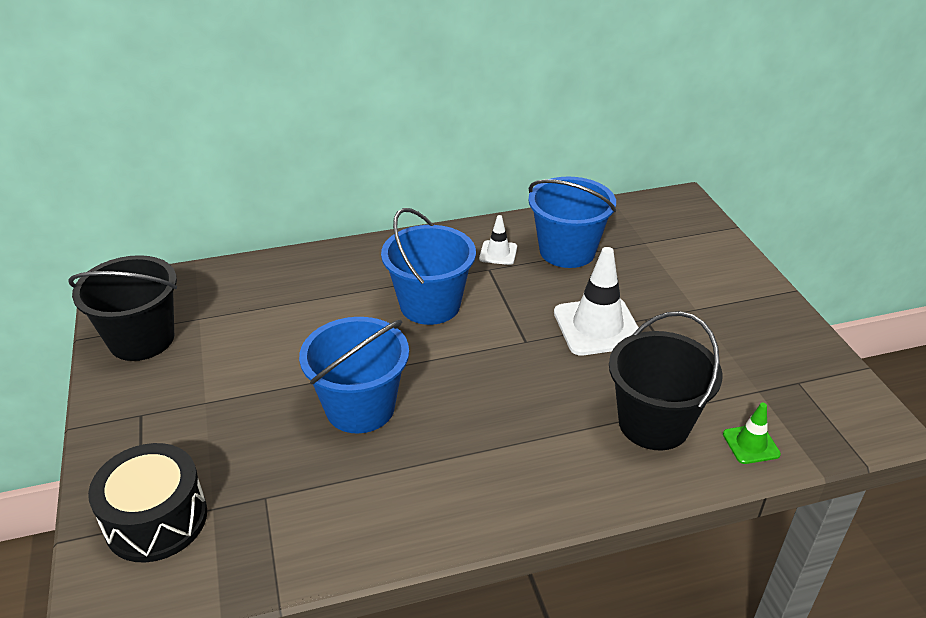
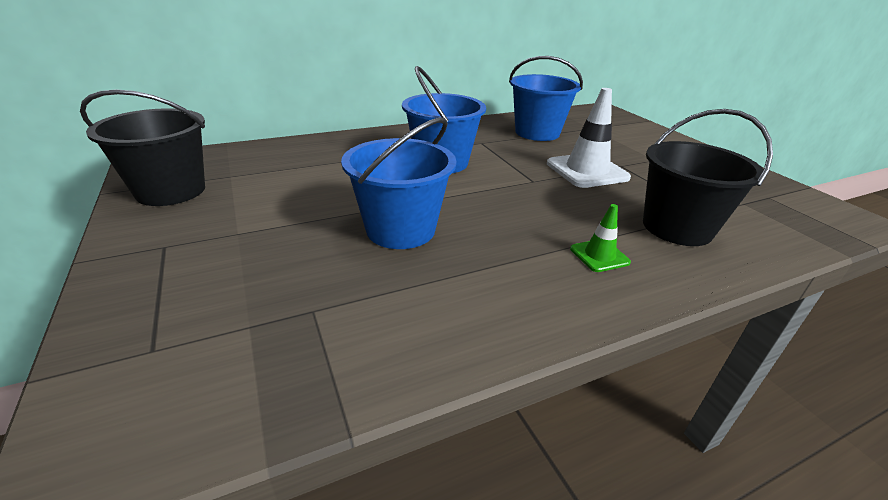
camera: 10 degrees left, 5 degrees down
black drum [88,443,207,563] -> none
white traffic cone [479,215,517,265] -> none
green traffic cone [723,403,781,464] -> green traffic cone moved to [570,204,631,272]

